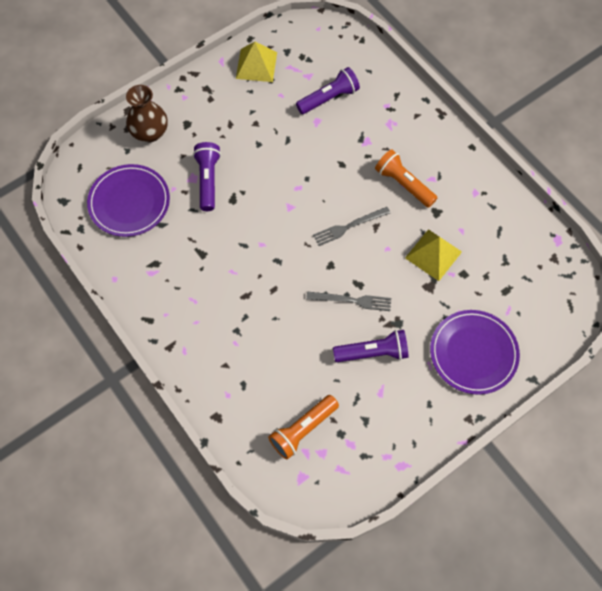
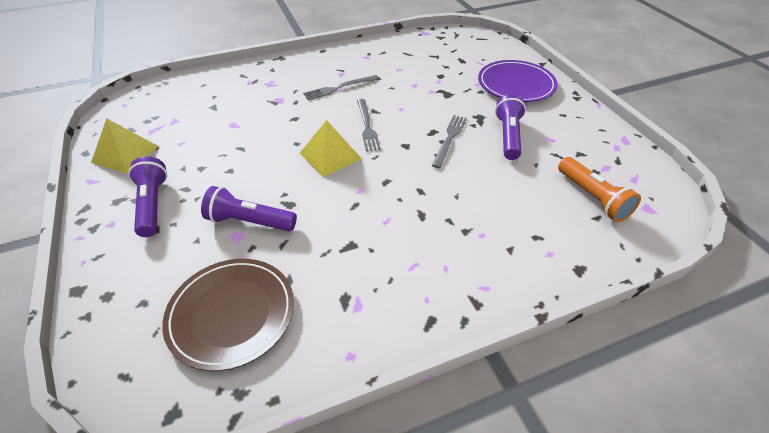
camera: 75 degrees left, 20 degrees down
purple plate [87,164,170,237] -> brown plate [162,259,294,371]
brown vase [126,85,167,142] -> none
purple flashlight [296,67,360,114] -> purple flashlight moved to [128,156,167,237]
orange flashlight [375,149,437,208] -> grey fork [303,75,377,100]
yellow pyramid [405,229,462,281] -> yellow pyramid moved to [300,120,362,177]

